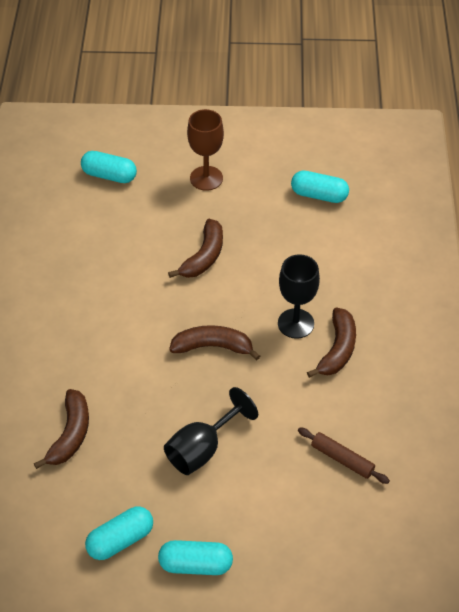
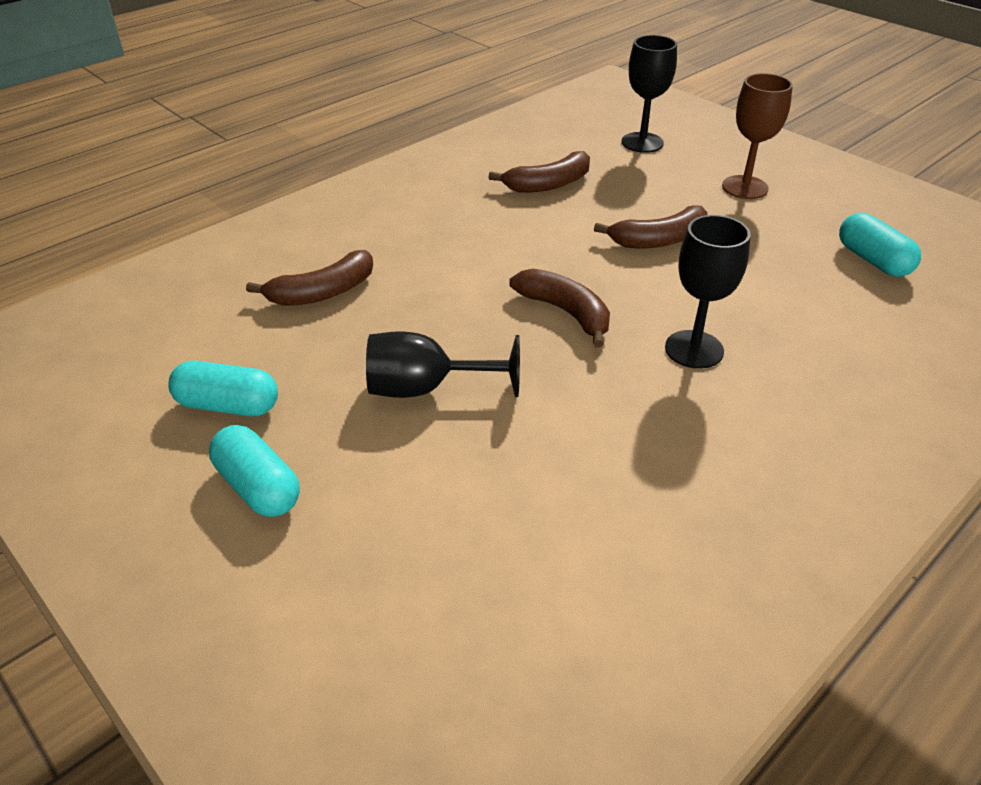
camera: 45 degrees right, 10 degrees down
turquoise capsule [81,151,137,183] -> black goblet [622,35,677,153]
brown rolling pin [298,428,390,484] -> none
brown banana [307,308,356,378] -> brown banana moved to [488,151,590,193]

